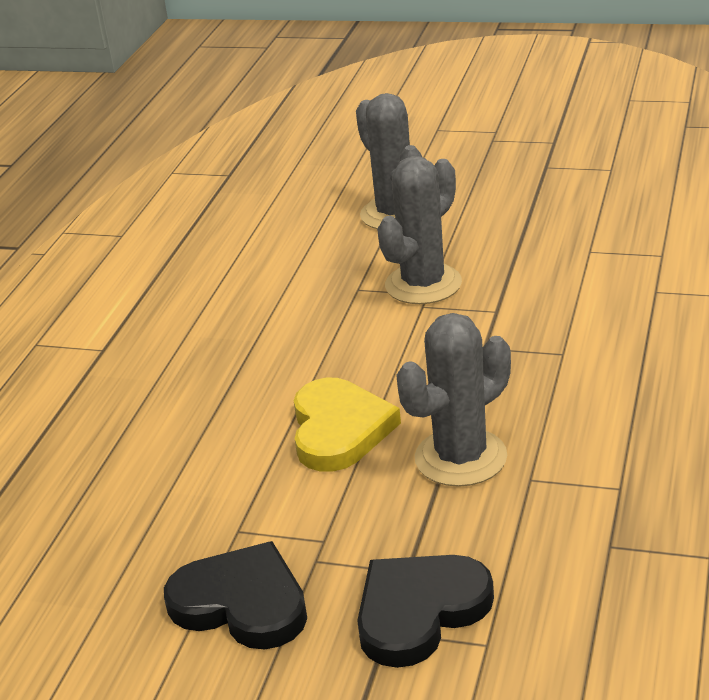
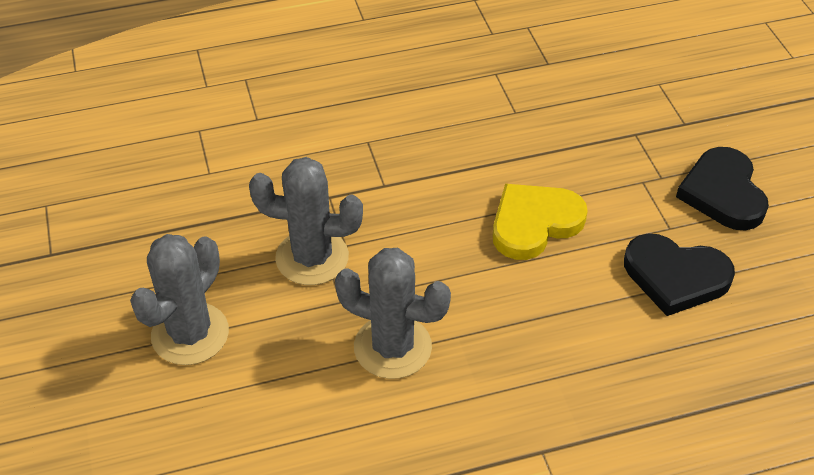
camera: 125 degrees left, 15 degrees up
black heart [357,555,494,668] -> black heart moved to [624,234,735,316]
grey cactus [396,313,511,487] -> grey cactus moved to [335,248,451,379]

